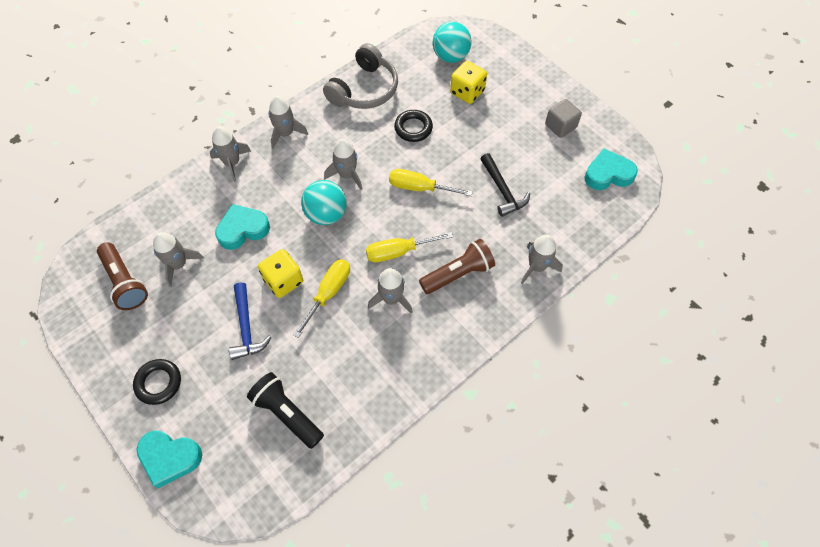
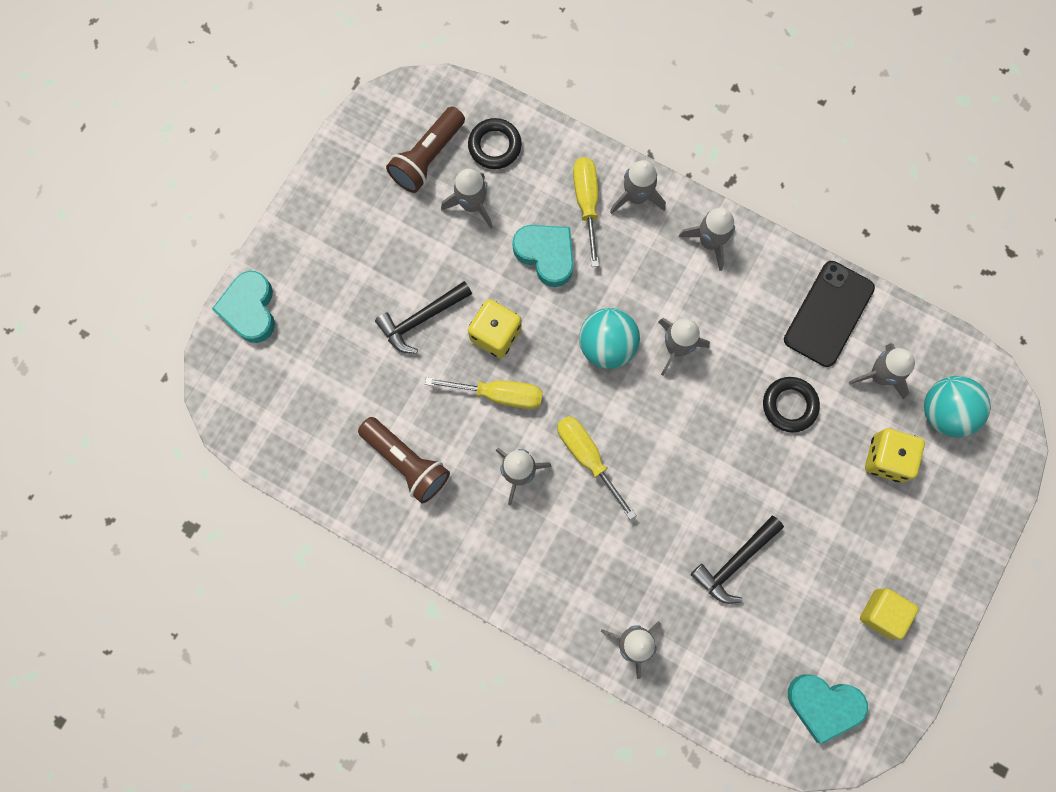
camera: 70 degrees right, 15 degrees up
black ring [133,359,181,405] -> black ring moved to [468,118,522,169]
blue hammer [229,282,272,360] -> black hammer [375,281,472,354]
black flashlight [247,372,324,449] -> none
grey headphones [323,43,398,109] -> black phone [784,261,875,367]
yellow screwdriver [389,169,473,196] -> yellow screwdriver moved to [573,157,599,267]
brown flashlight [419,239,495,294] -> brown flashlight moved to [358,417,450,504]
grey cube [545,99,582,138] -> yellow cube [860,588,918,639]
turquoise heart [584,149,638,190] -> turquoise heart turned 135 degrees clockwise [788,674,868,744]
none -> grey rocket [849,343,915,400]

